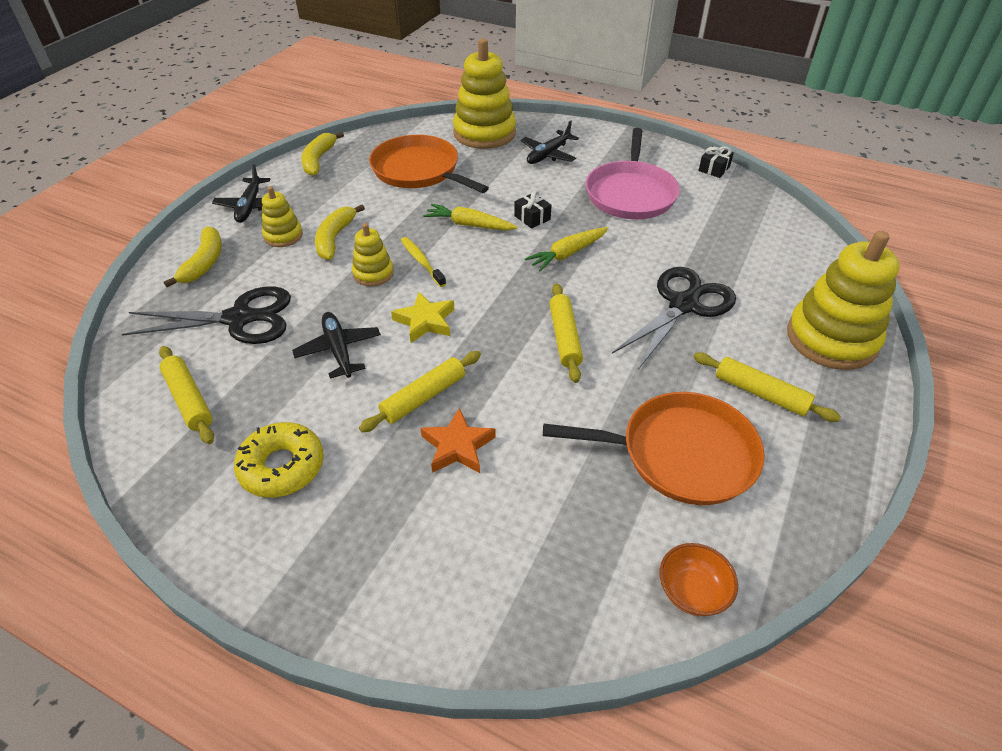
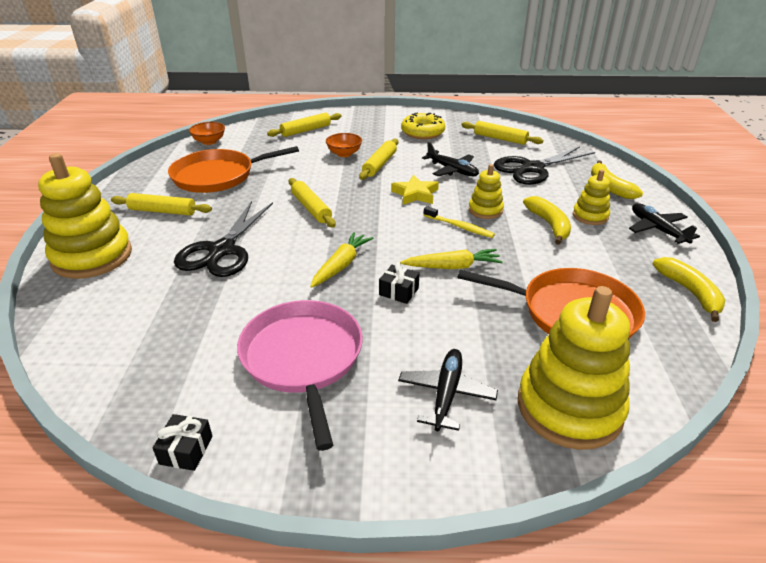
camera: 155 degrees right, 10 degrees down
orange star [421,408,496,473] -> orange bowl [326,133,362,157]
none -> yellow rolling pin [267,112,342,137]

